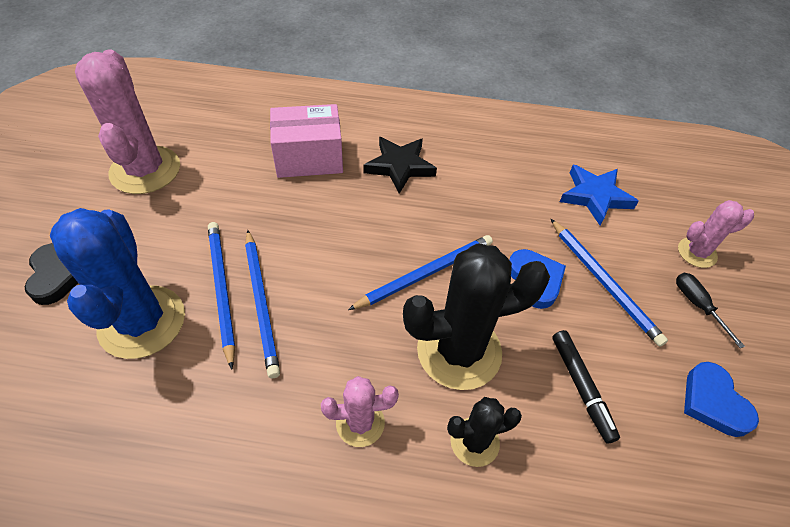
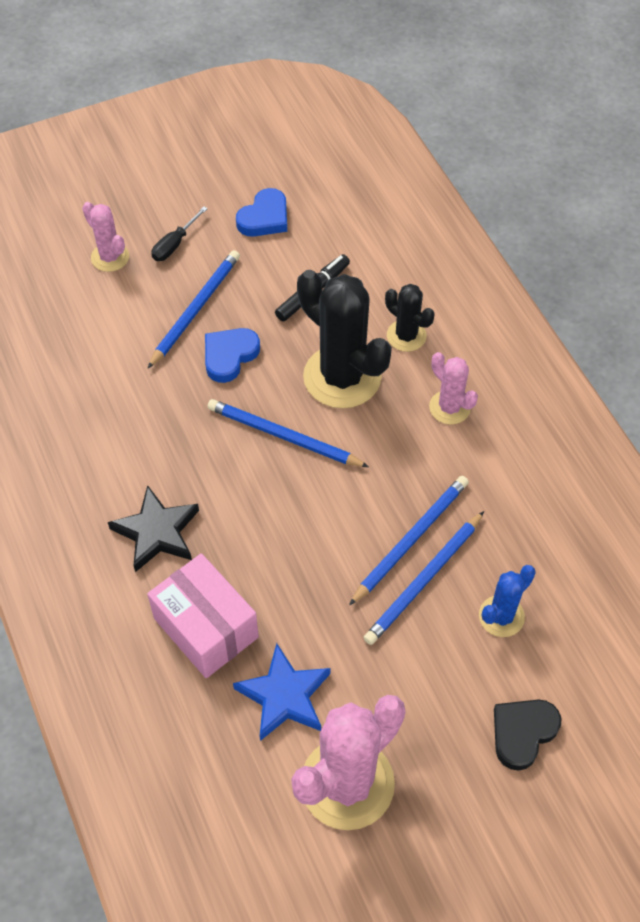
camera: 120 degrees left, 5 degrees up
blue cactus [50,208,185,359] -> blue cactus [479,565,536,637], size x0.52
blue star [560,165,639,226] -> blue star moved to [233,643,330,741]

